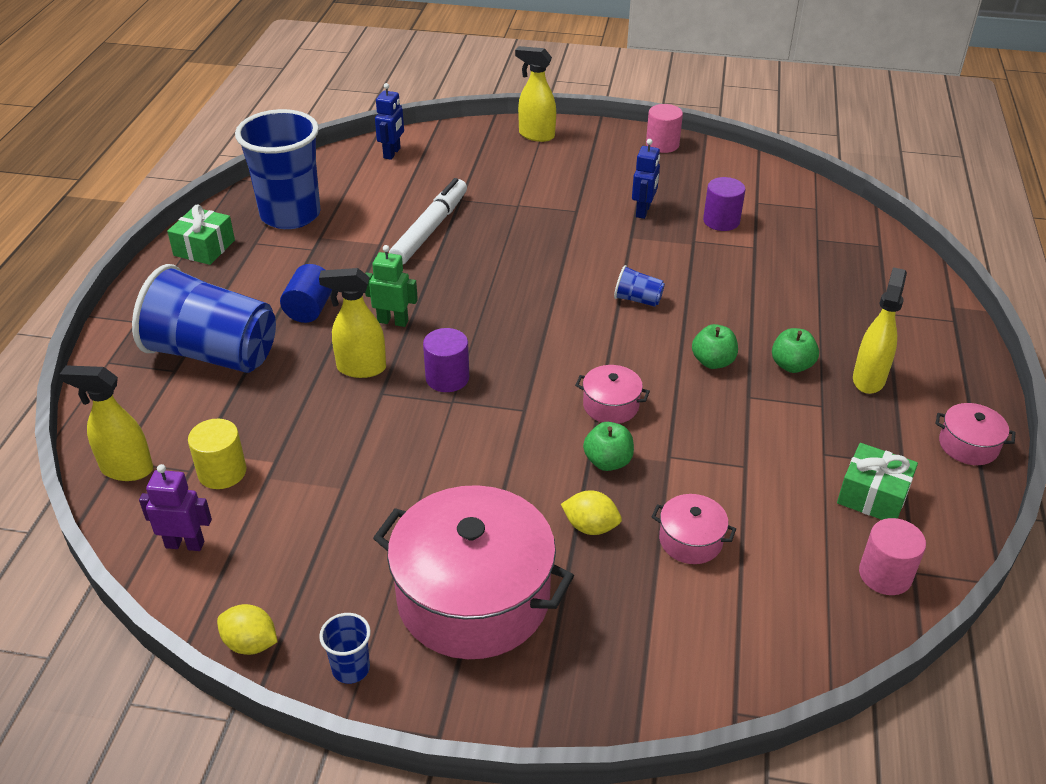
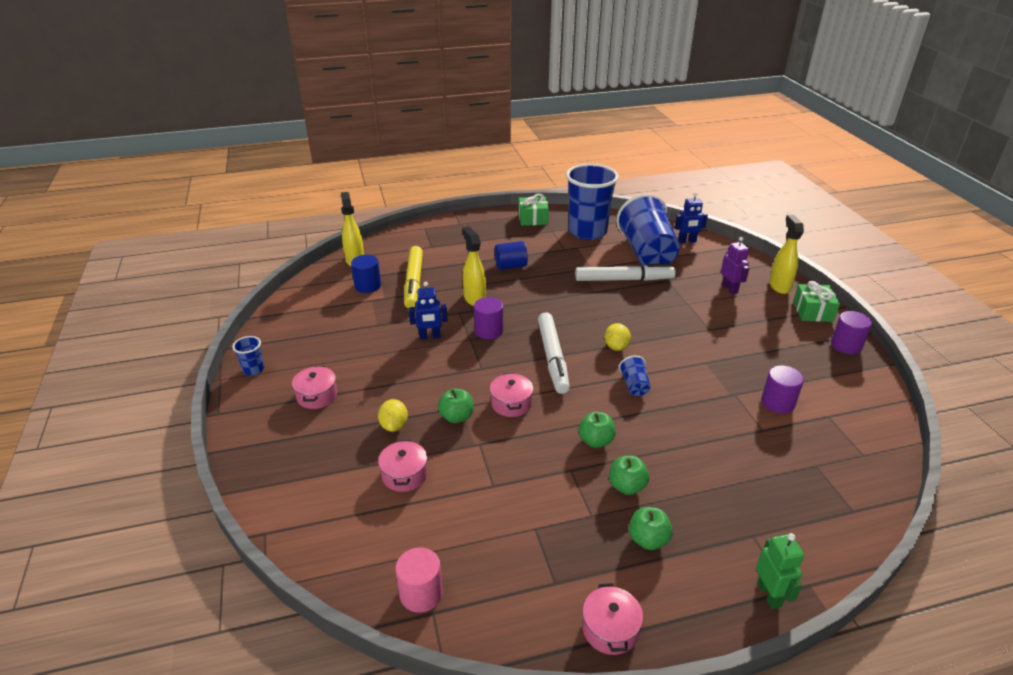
camera: 65 degrees right, 5 degrees down
blue cup [132,264,276,373] -> blue cup moved to [616,194,680,266]
purple robot [139,464,212,551] -> purple robot moved to [721,237,749,294]
yellow cylinder [188,419,247,489] -> blue cylinder [351,255,381,293]
yellow lemon [217,604,277,655] -> yellow lemon moved to [605,323,631,351]
green robot [365,245,418,327] -> green robot moved to [756,533,804,609]
pink pot [373,485,574,659] -> pink pot [292,366,337,409], size x0.44
blue robot [632,139,660,219] -> blue robot moved to [409,282,448,340]
pink cylinder [646,104,683,153] -> purple cylinder [831,311,872,354]
green gift [837,443,918,520] -> green gift moved to [793,281,840,322]
yellow spray bottle [853,267,907,394] -> green apple [629,507,673,550]
none -> yellow marker [404,246,423,309]
none -> white marker [538,312,570,394]

